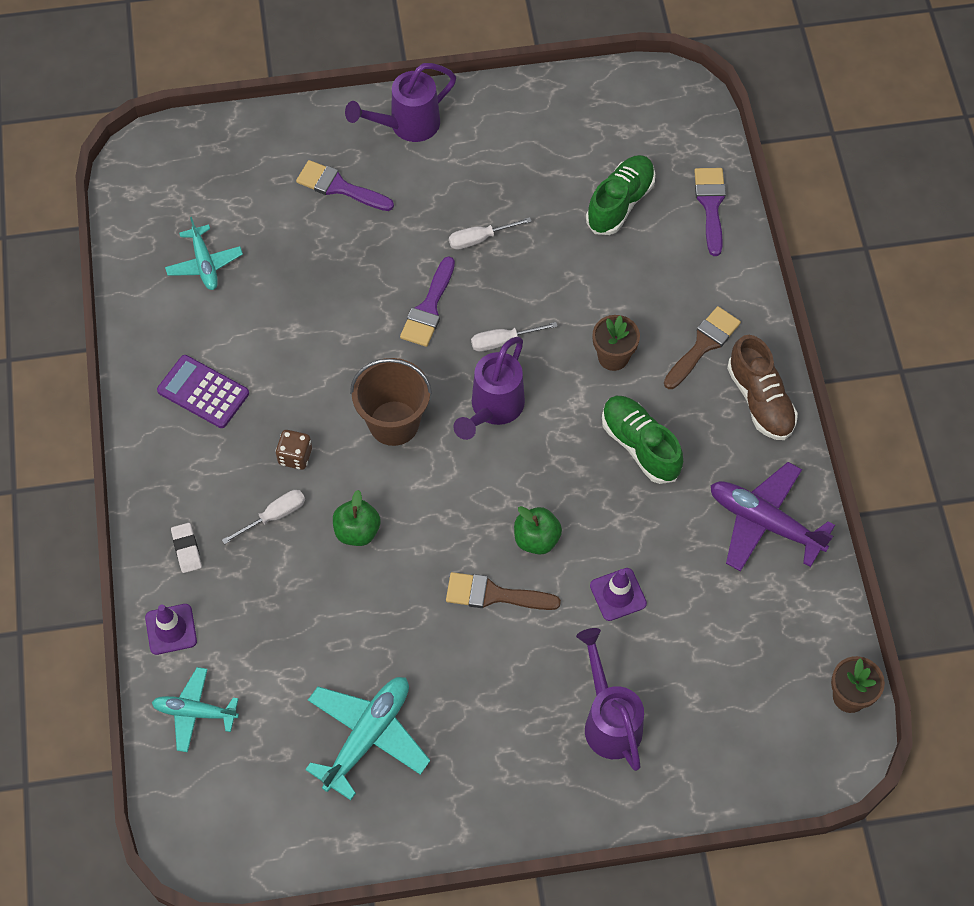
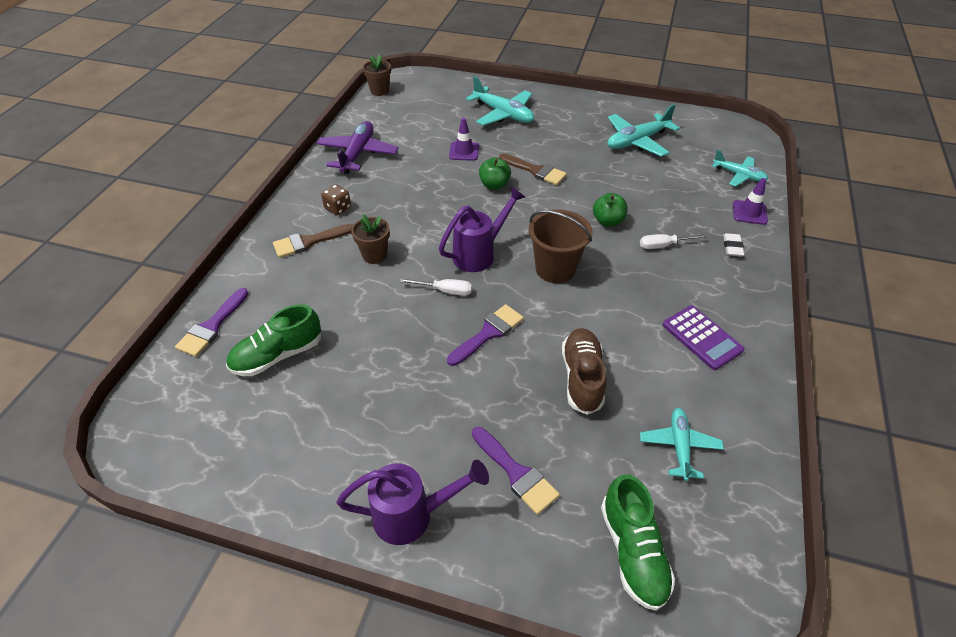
camera: 155 degrees left, 15 degrees down
brown dice [276,430,312,470] -> brown dice moved to [321,184,351,215]
white screwdriver [449,217,532,249] -> none
purple watering can [576,628,644,771] -> turquoise plane [466,76,534,126]
green shoe [602,396,683,484] -> green shoe moved to [601,474,675,611]
purple plane [710,462,835,572] -> purple plane turned 135 degrees counterclockwise [316,121,399,174]
brown shoe [727,335,798,440] -> brown shoe moved to [562,328,606,415]

